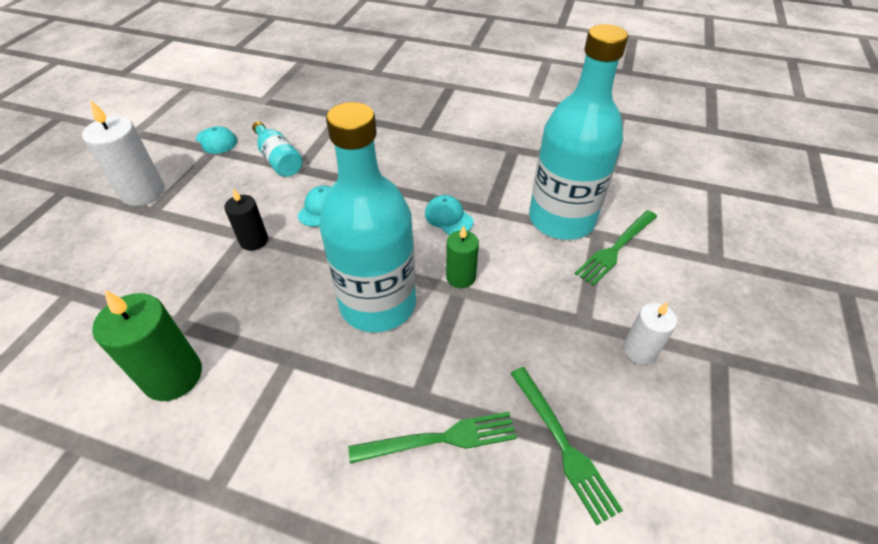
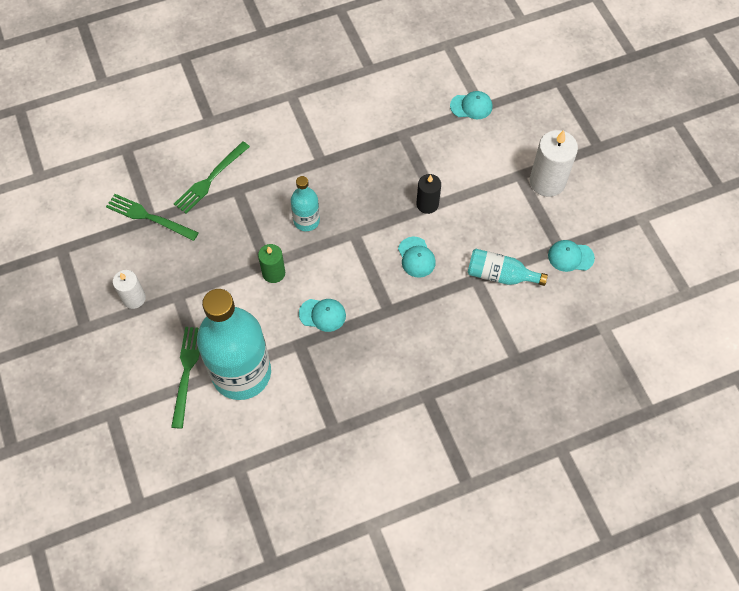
camera: 140 degrees right, 15 degrees up
green candle [92,290,202,401] -> none
turquoise bottle [319,102,416,332] -> turquoise bottle [291,176,320,231], size x0.48
none -> turquoise cap [450,91,492,119]

